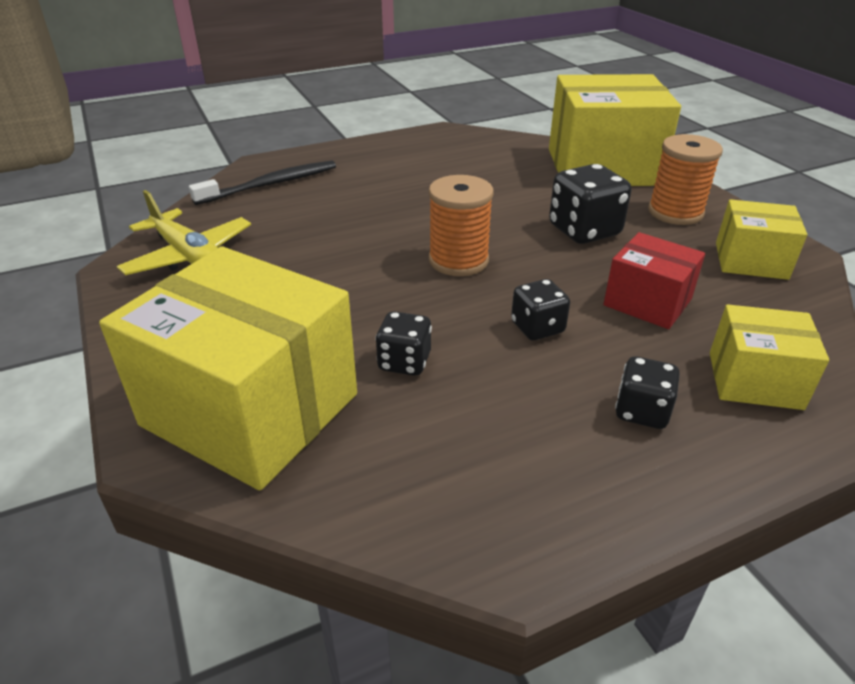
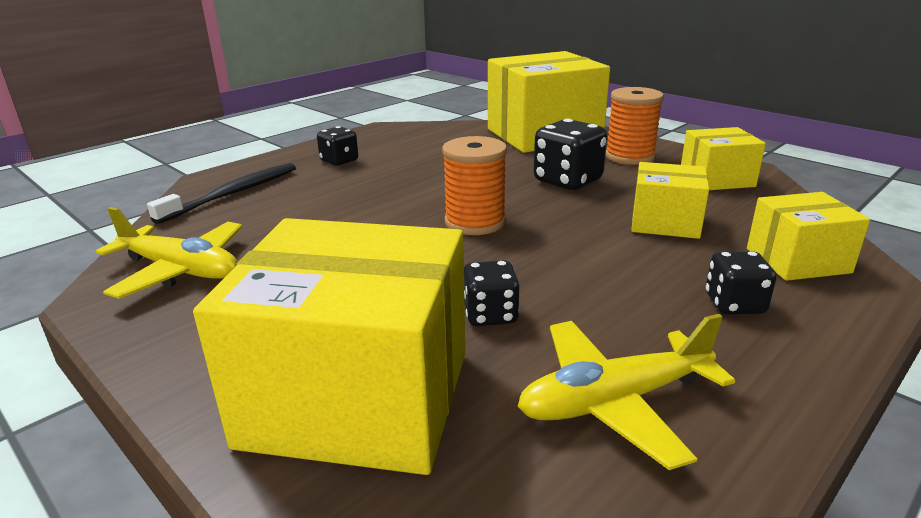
camera: 20 degrees left, 10 degrees down
black dice [511,279,570,340] -> black dice moved to [317,126,358,166]
red box [603,232,705,329] -> yellow box [631,162,709,239]
none -> yellow plane [517,314,735,470]

